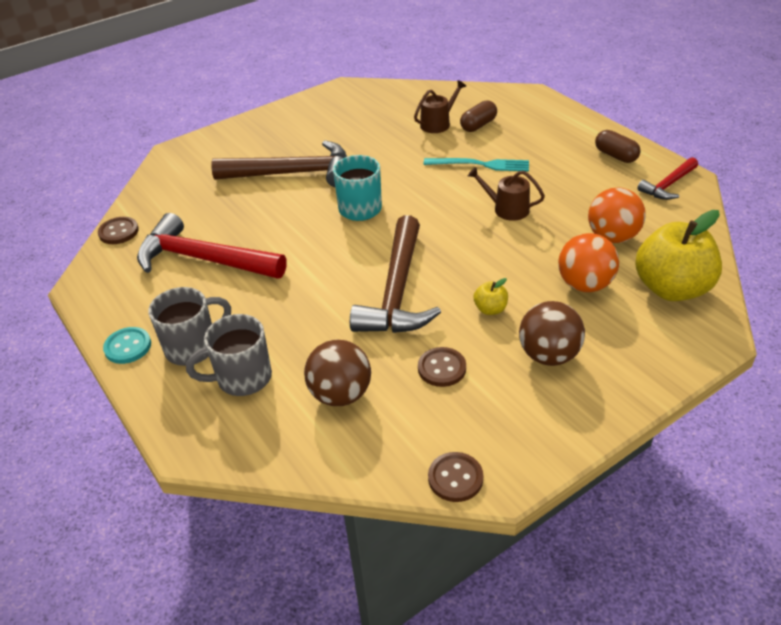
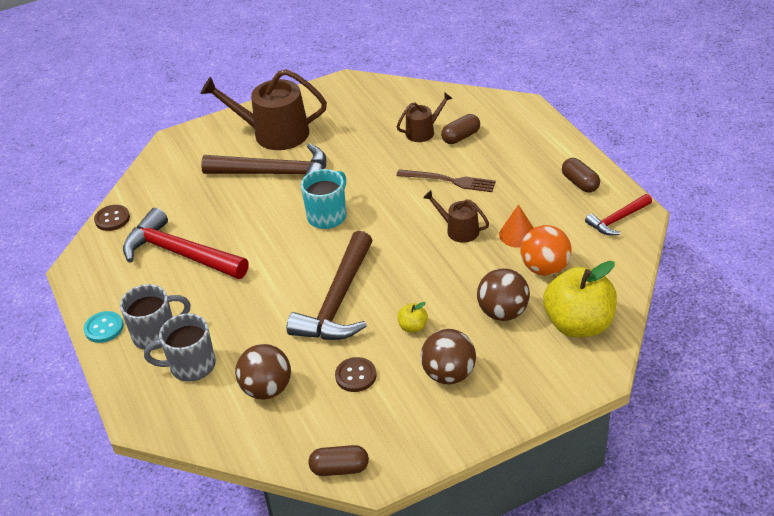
camera: 10 degrees right, 0 degrees up
turquoise fork [424,158,529,171] -> brown fork [396,170,496,192]
brown button [428,452,484,502] -> brown capsule [308,445,369,476]
orange ball [558,233,619,292] -> brown ball [477,268,530,321]
none -> brown watering can [201,69,327,150]
none -> orange cone [499,204,533,248]

